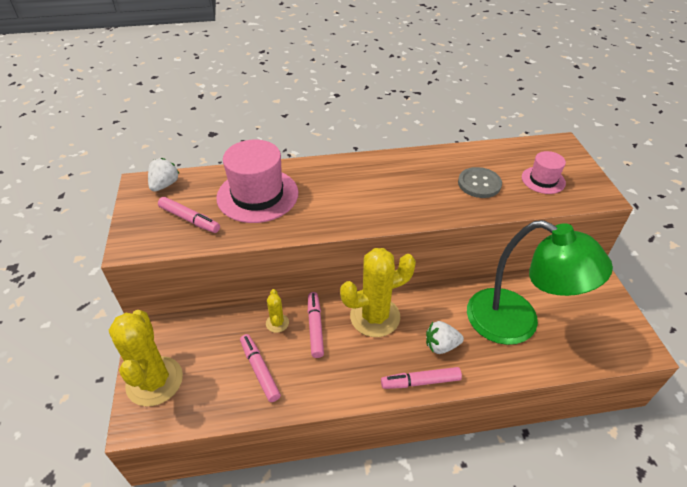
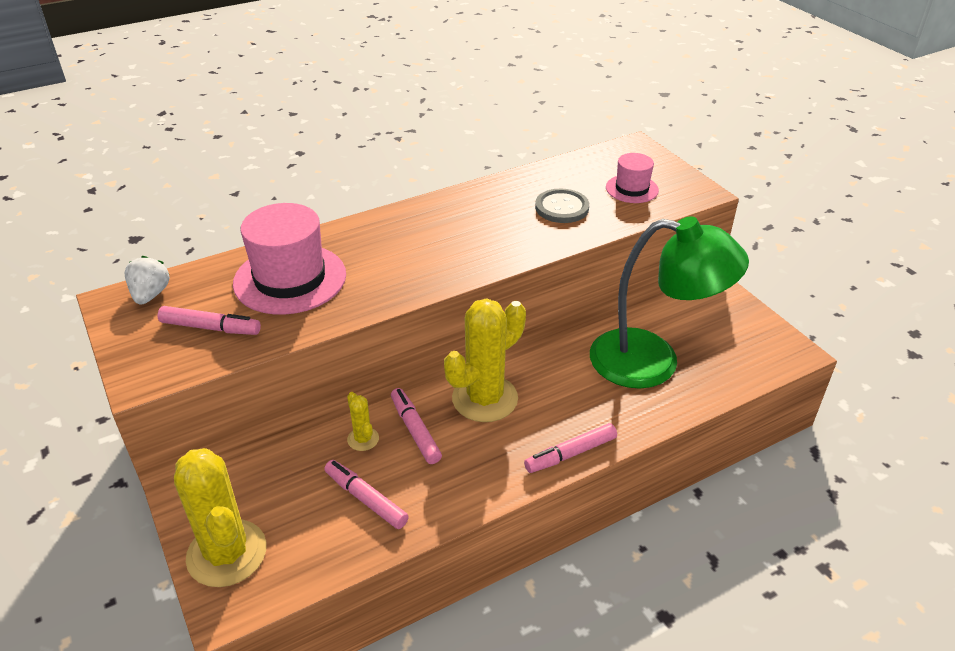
camera: 20 degrees left, 5 degrees down
white strawberry [426,321,464,354] -> none

